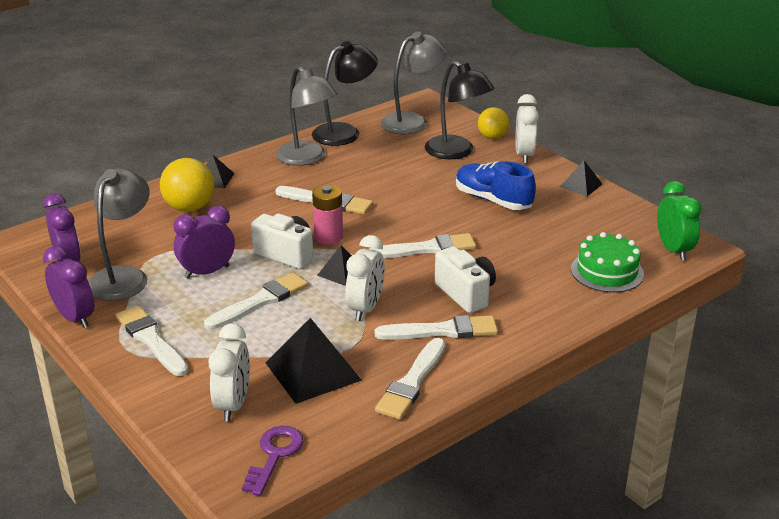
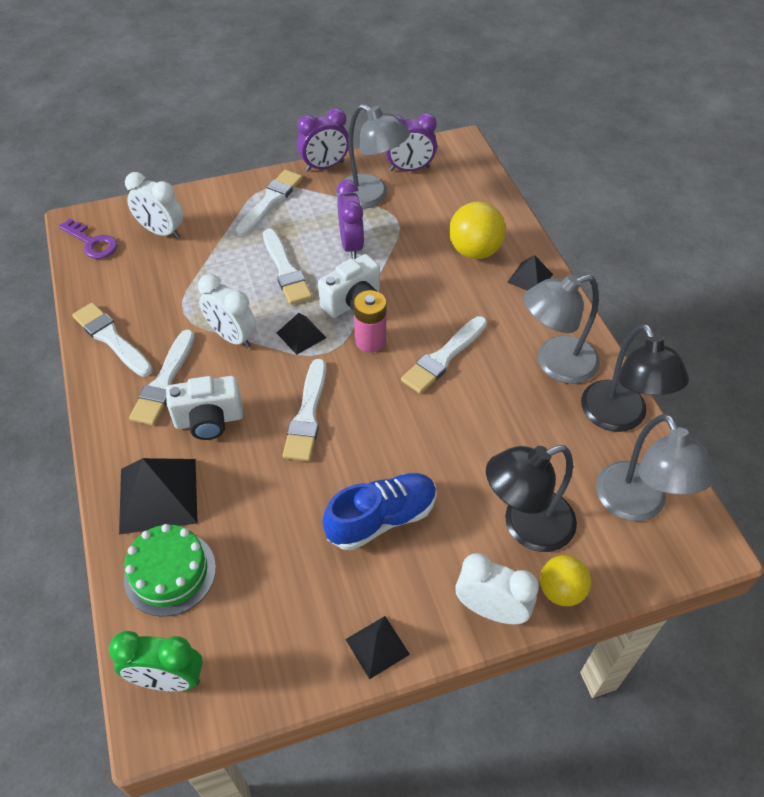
camera: 110 degrees right, 20 degrees up
white brush [116,305,188,376] -> white brush turned 45 degrees counterclockwise [236,170,303,236]
black pyramid [265,318,362,404] -> black pyramid moved to [119,458,198,535]

